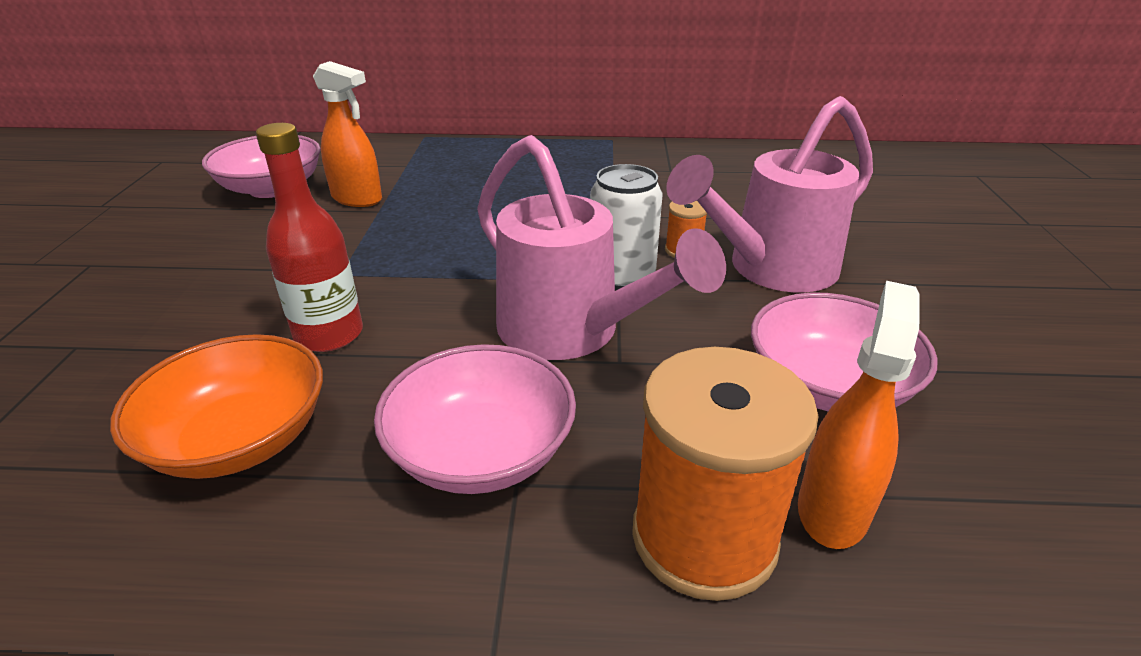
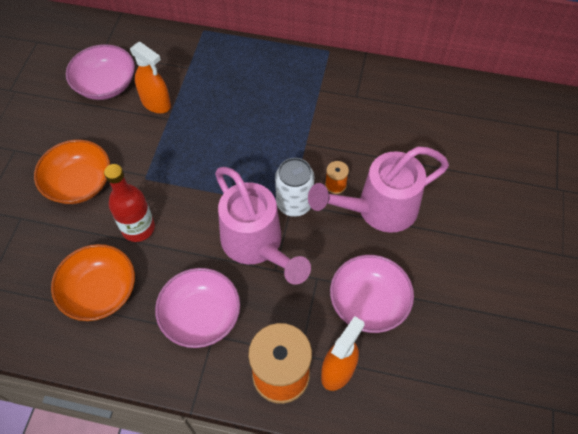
camera: 10 degrees right, 25 degrees up
none -> orange bowl [34,140,110,204]

